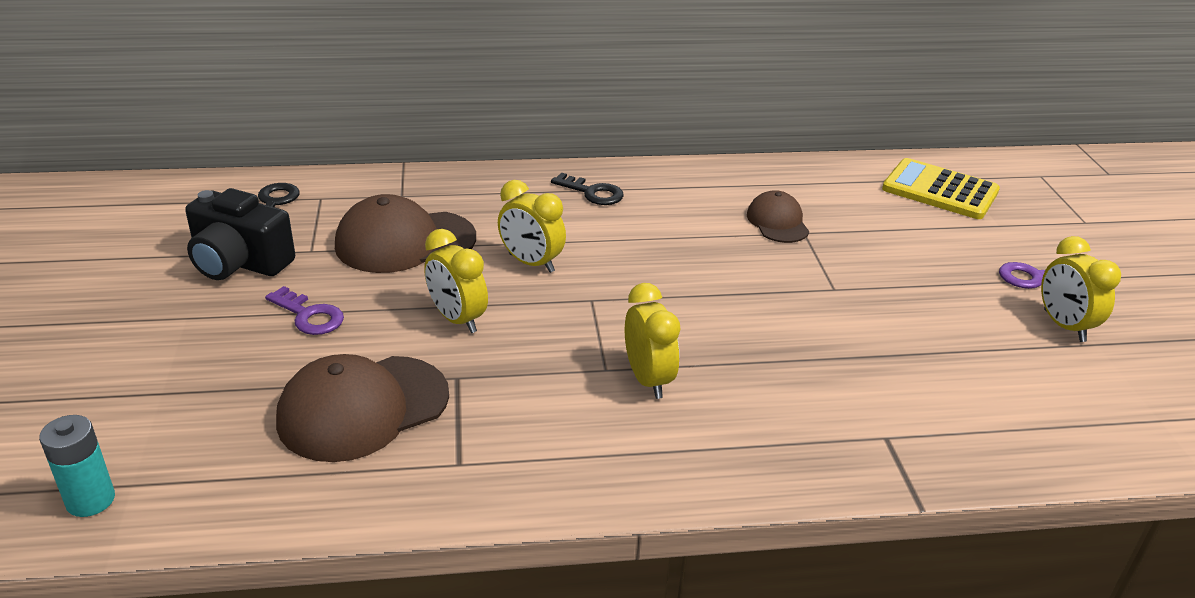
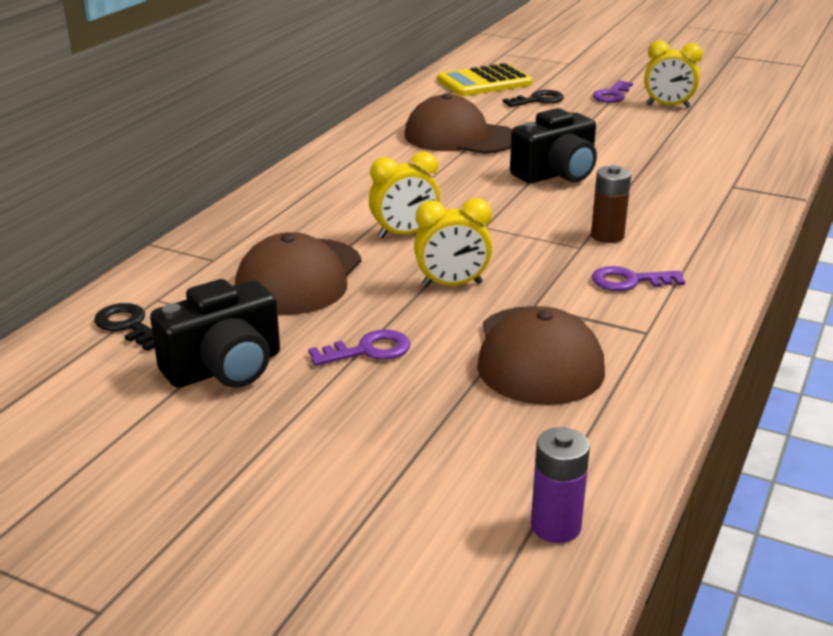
camera: 55 degrees left, 5 degrees down
turquoise battery [39,415,115,517] -> purple battery [531,427,590,543]
black key [551,172,624,205] -> black key moved to [503,90,564,107]
yellow clock [625,283,680,399] -> brown battery [591,165,631,243]
brown cap [747,190,809,243] -> brown cap [405,93,512,154], size x1.72
none -> black camera [510,108,597,183]
none -> purple key [592,266,685,291]

